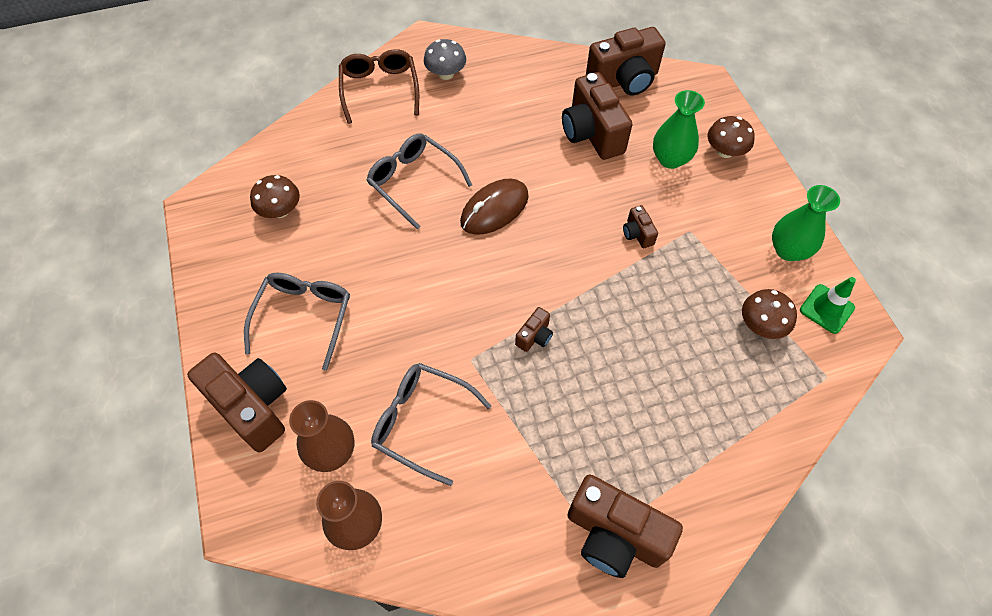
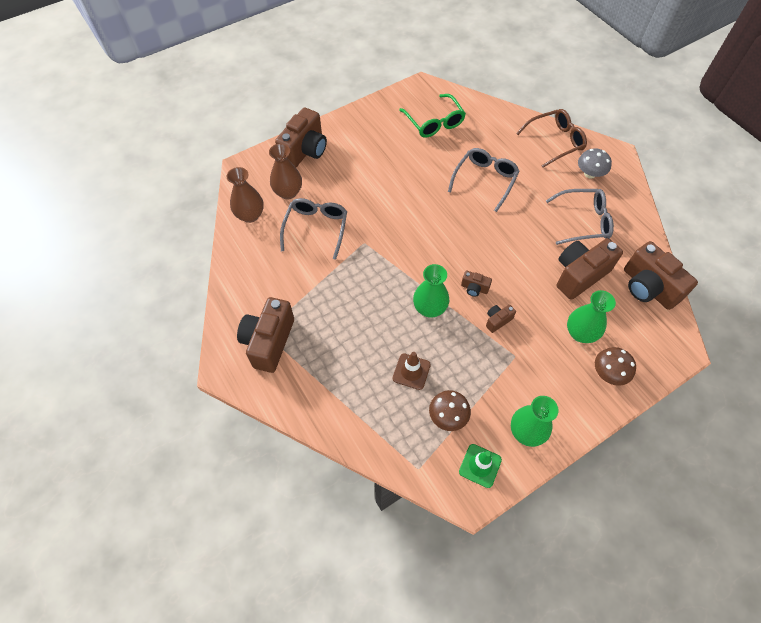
camera: 75 degrees right, 0 degrees up
grey glasses [244,272,350,371] -> grey glasses moved to [546,189,614,245]
brown mushroom [250,175,300,218] -> green glasses [399,94,466,138]
brown mouse [460,178,529,235] -> none
brown camera [515,307,553,352] -> brown camera moved to [461,271,492,297]
none -> brown traffic cone [392,352,431,390]
none -> green vase [413,264,449,318]

